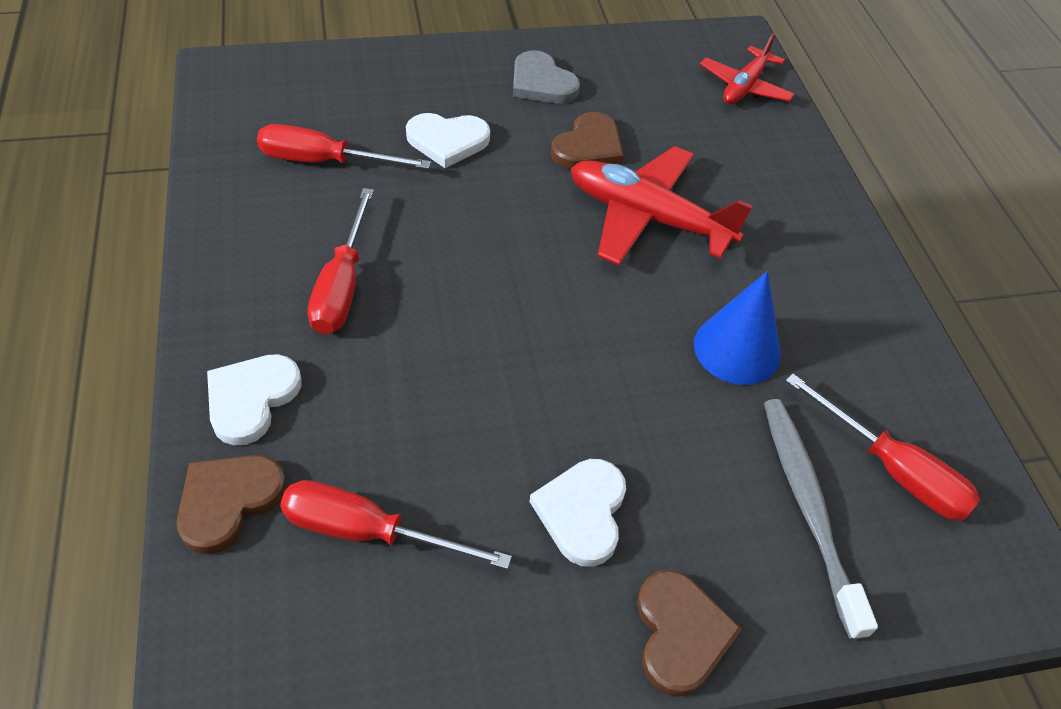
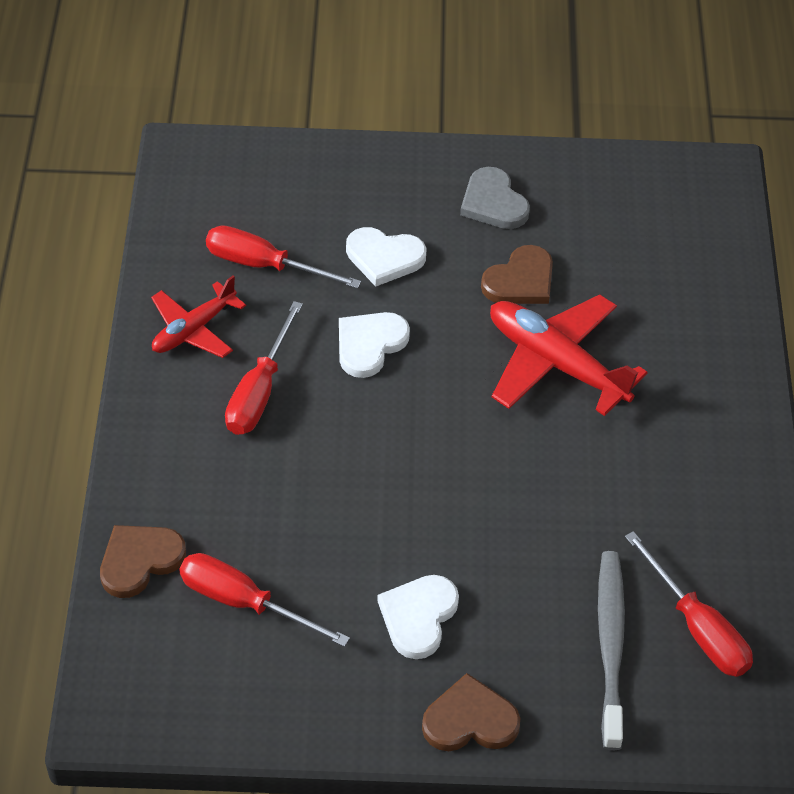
camera: 15 degrees right, 0 degrees up
white heart [207,354,301,446] -> white heart moved to [339,312,410,378]
brown heart [637,570,742,697] -> brown heart turned 105 degrees counterclockwise [422,673,520,751]
blue cone [694,271,781,385] -> none
red plane [700,33,795,104] -> red plane moved to [151,276,246,358]

